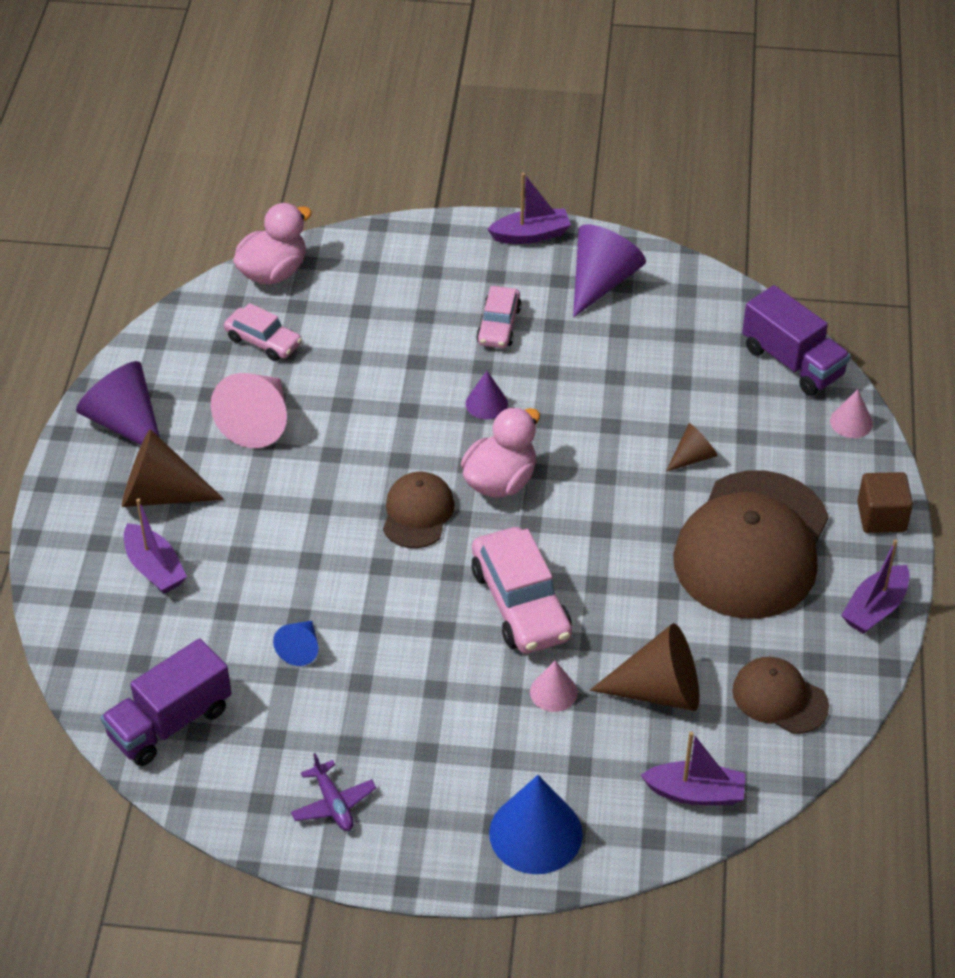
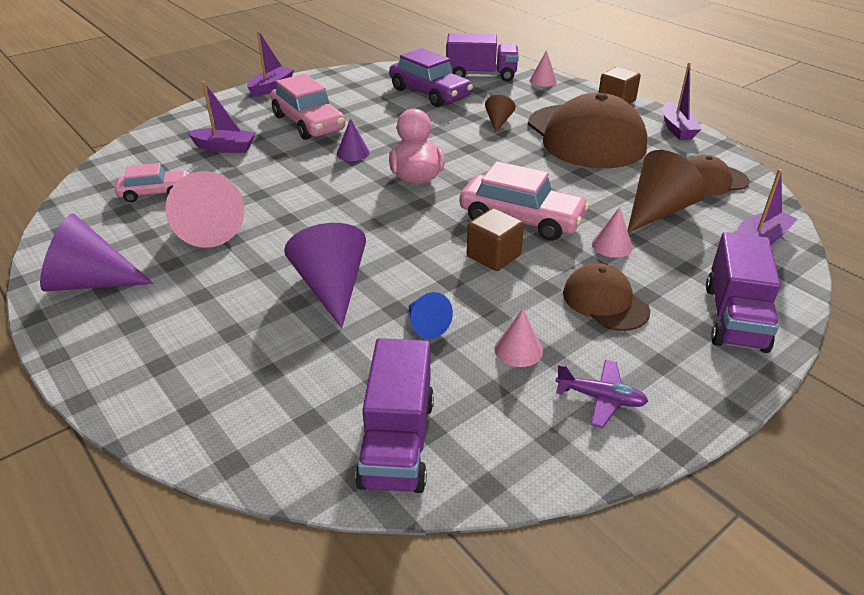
camera: 45 degrees left, 10 degrees down
brown cone [122,429,224,507] -> none
purple boat [124,498,187,594] -> purple boat moved to [187,81,256,153]
pink duck [233,203,312,285] -> none
brown cap [383,471,455,548] -> brown cap moved to [563,263,650,331]
pink car [476,286,522,348] -> pink car [270,74,345,140], size x1.66
blue cone [489,775,583,874] -> purple truck [706,232,781,353]
purple cone [573,224,646,318] -> purple cone moved to [284,223,366,328]
none -> purple car [389,48,473,107]
none -> brown cube [467,208,524,271]
none -> pink cone [494,309,543,367]

